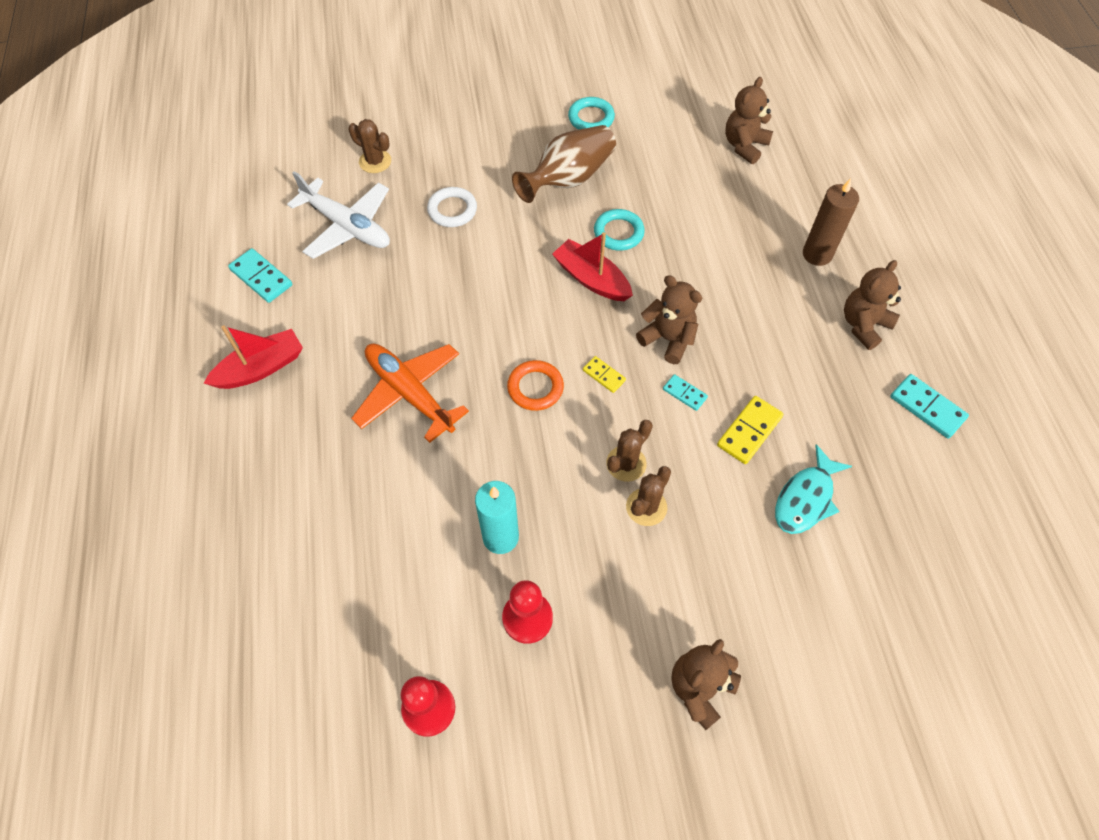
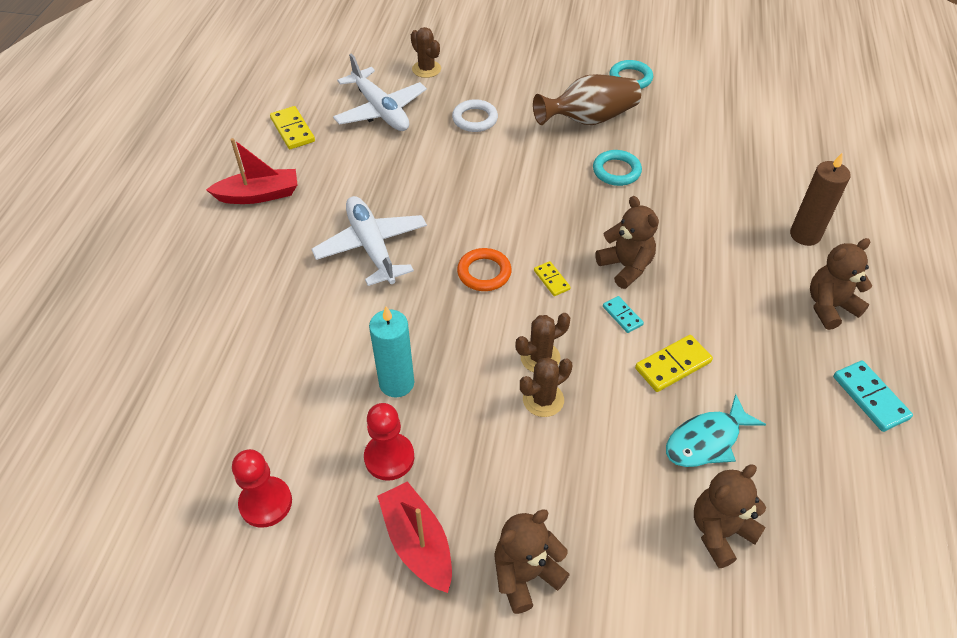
camera: 20 degrees right, 10 degrees down
turquoise domino [228,248,292,303] -> yellow domino [270,106,315,149]
orange plane [351,343,469,443] -> white plane [312,196,427,286]
red boat [552,232,633,301] -> red boat moved to [377,481,452,593]
brown teddy bear [725,77,773,164] -> brown teddy bear moved to [694,465,766,568]

